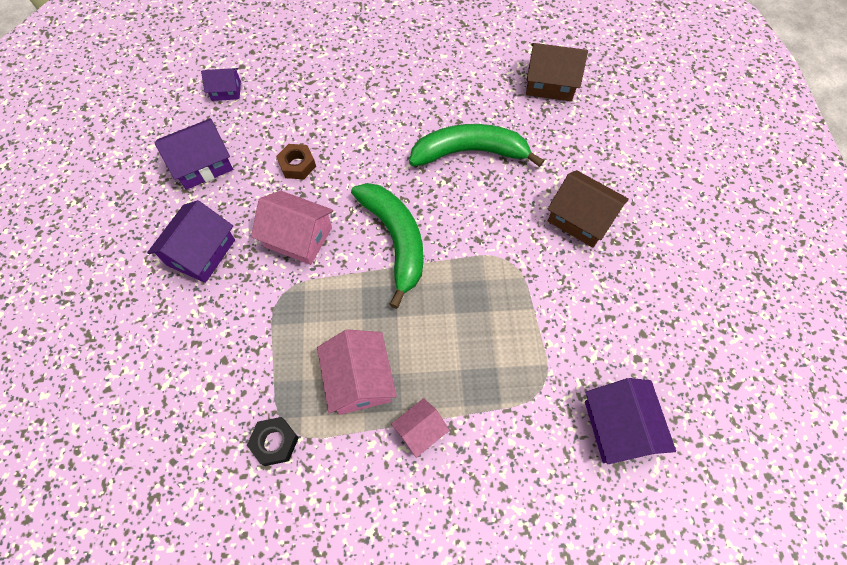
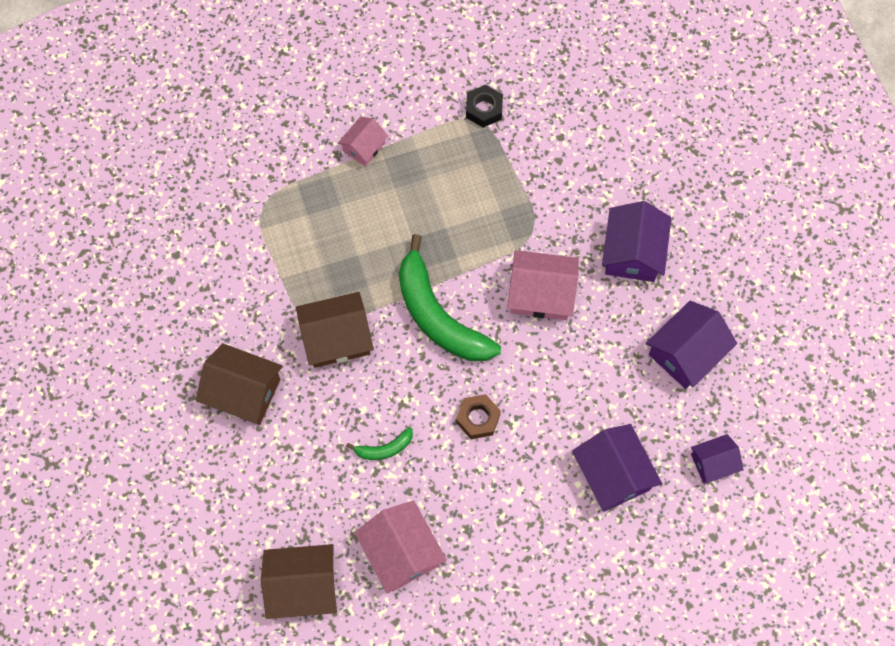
camera: 165 degrees right, 5 degrees up
brown nut [276,144,316,179] -> brown nut moved to [456,394,501,439]
pink house [317,329,397,415] -> pink house moved to [355,500,447,594]
green banana [409,124,544,167] -> green banana [346,427,413,460], size x0.43
purple house [585,378,676,464] -> purple house moved to [572,424,662,512]
none -> brown house [296,292,374,368]

